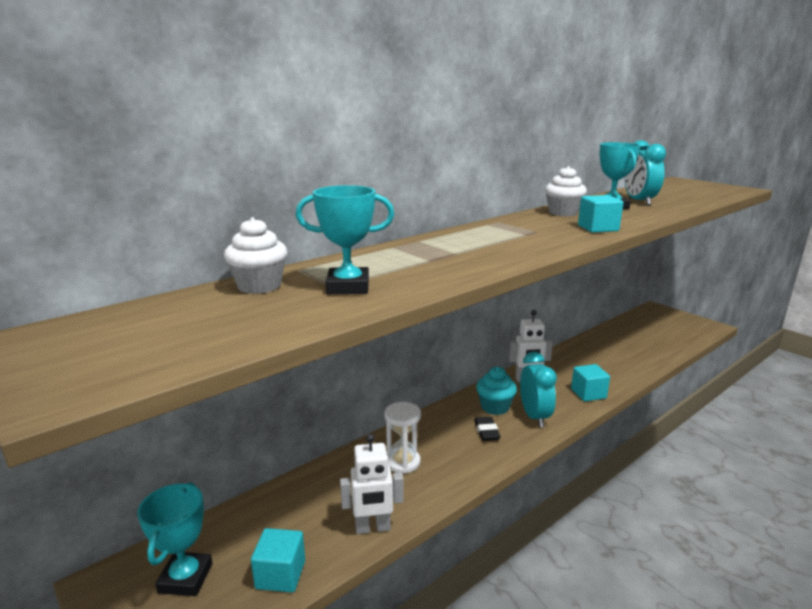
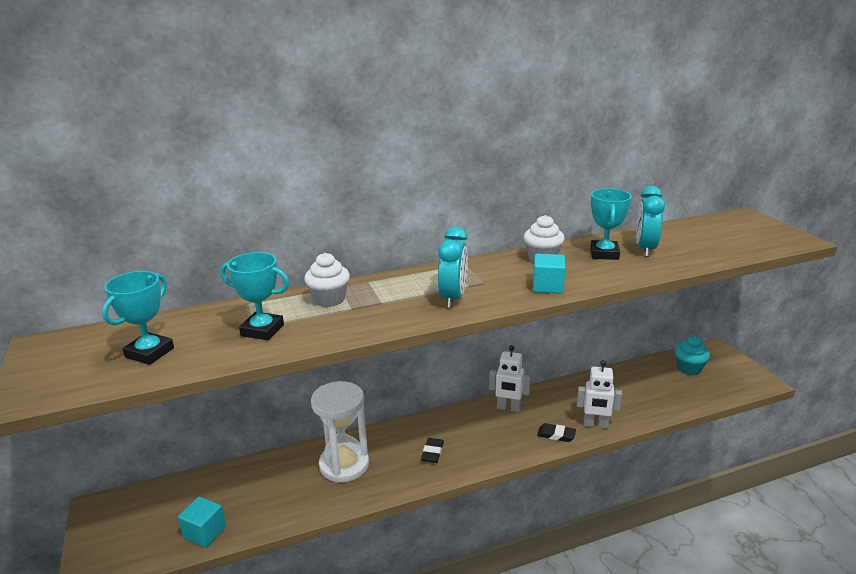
camera: 20 degrees right, 5 degrees up
turquoise trophy [137,482,213,596] -> turquoise trophy moved to [102,271,174,365]
white cupcake [224,217,288,294] -> white cupcake moved to [304,253,350,307]
white robot [340,434,403,534] -> white robot moved to [577,360,622,428]
white hourglass [385,402,421,474] -> white hourglass [311,381,369,483], size x1.65
turquoise cupcake [476,367,517,415] -> turquoise cupcake moved to [675,336,710,375]
turquoise clock [520,352,557,427] -> turquoise clock moved to [438,226,468,308]
turquoise cube [571,364,610,402] -> black eraser [537,423,576,442]

